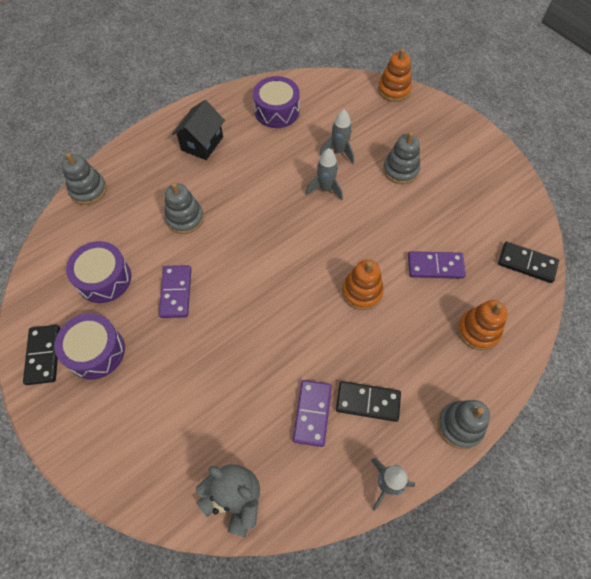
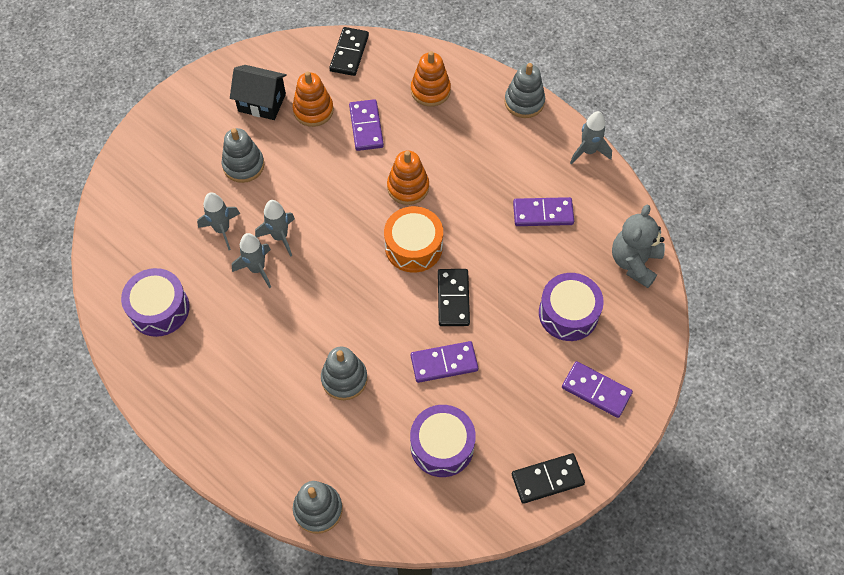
camera: 100 degrees left, 0 degrees up
purple drum [54,313,125,379] -> purple drum moved to [539,273,604,341]
black house [172,100,225,160] -> black house moved to [230,65,287,120]
black domino [336,381,401,422] -> black domino moved to [438,269,470,326]
orange stacking toy [378,48,412,102] -> orange stacking toy moved to [292,72,334,127]
none -> grey rocket [232,233,271,288]
none -> orange drum [384,206,443,273]
none -> purple domino [562,361,633,418]

